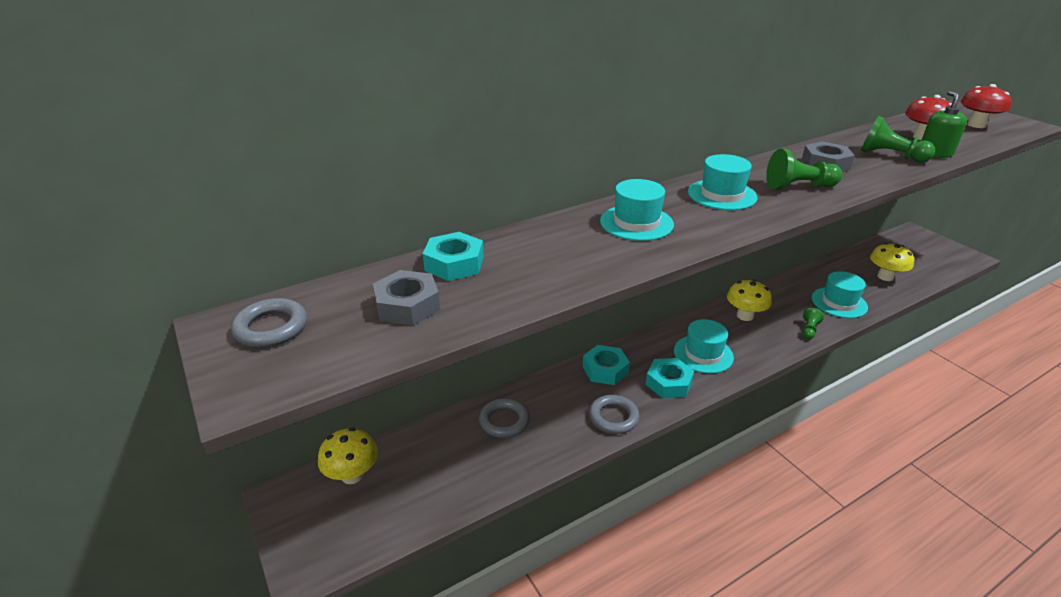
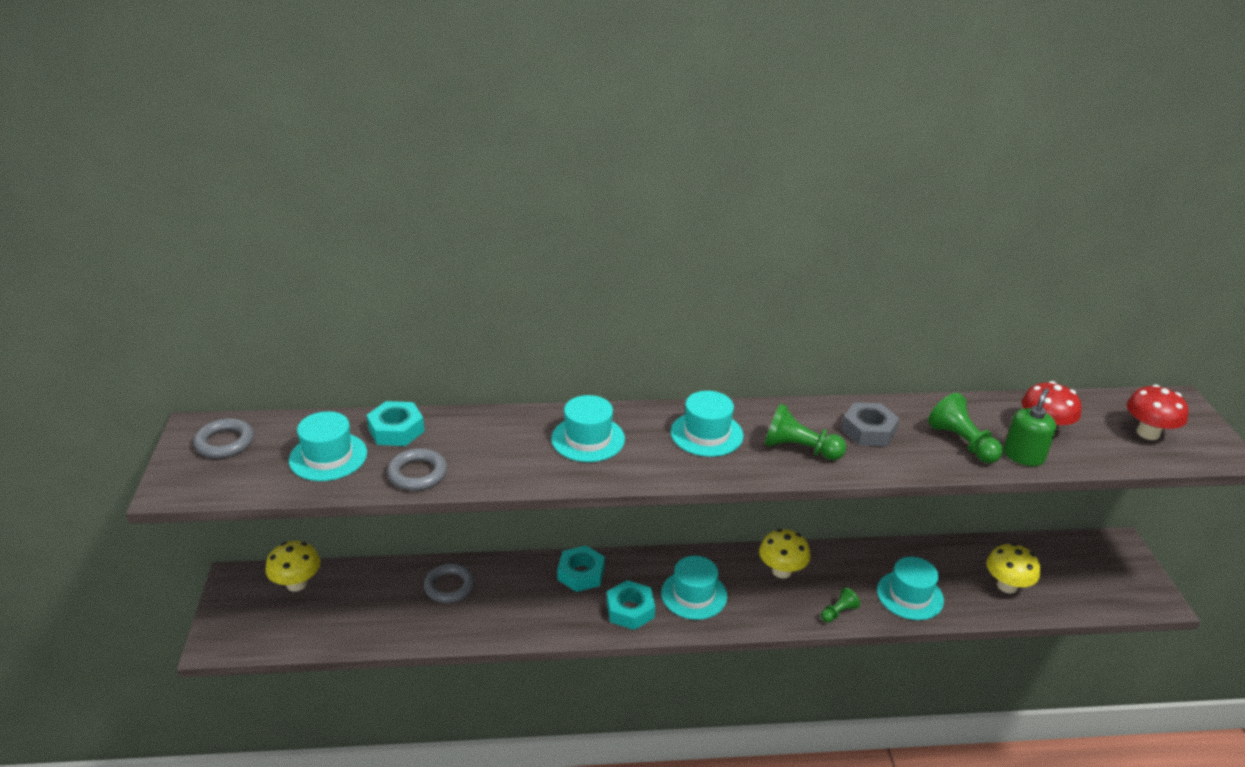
camera: 25 degrees right, 0 degrees up
grey nut [373,270,440,325] -> turquoise hat [289,411,367,481]
grey ring [589,395,640,434] -> grey ring moved to [387,448,447,491]

